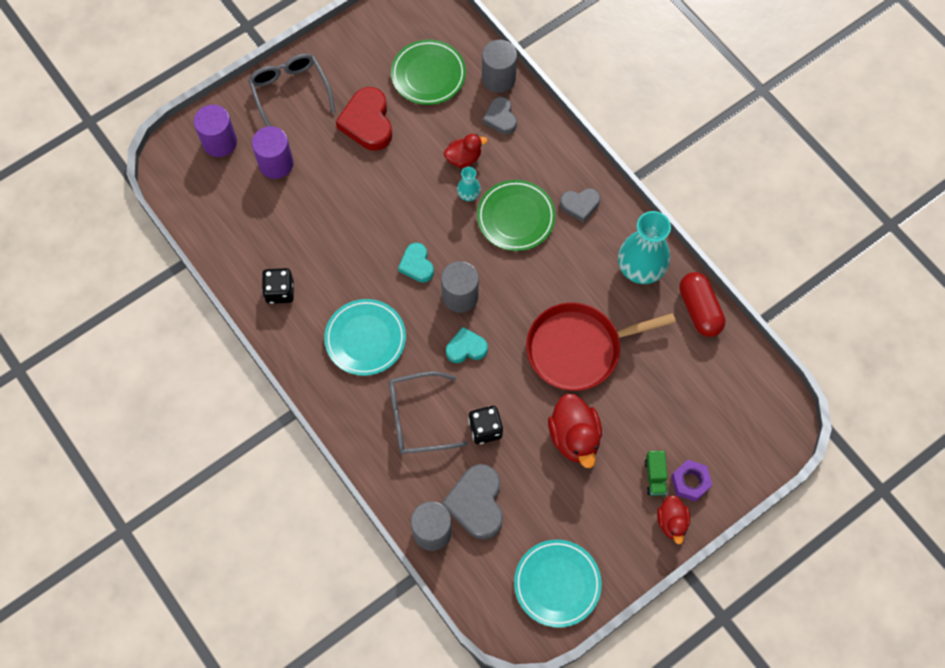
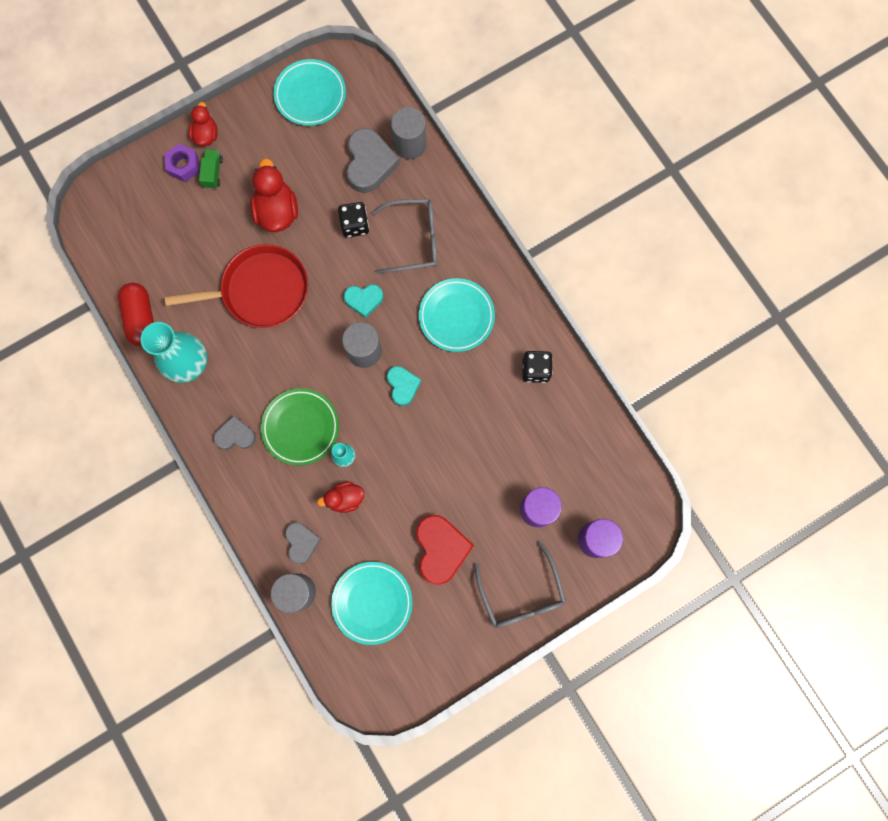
camera: 175 degrees left, 10 degrees up
green plate [391,40,466,105] -> turquoise plate [331,562,413,645]

